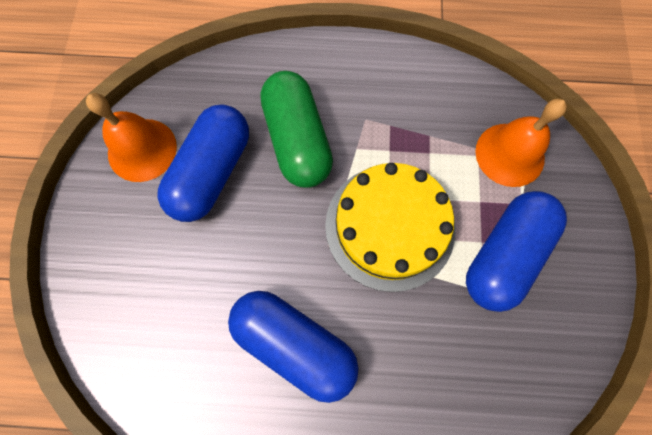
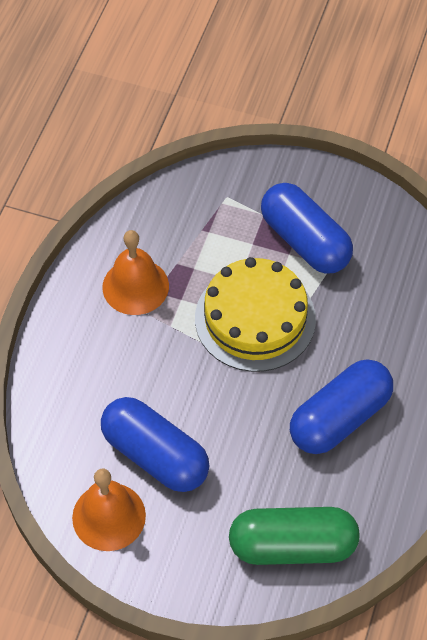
camera: 75 degrees left, 15 degrees down
green capsule [261,71,333,188] -> green capsule moved to [229,507,360,565]
orange bell [475,99,567,187] -> orange bell moved to [103,230,169,315]

